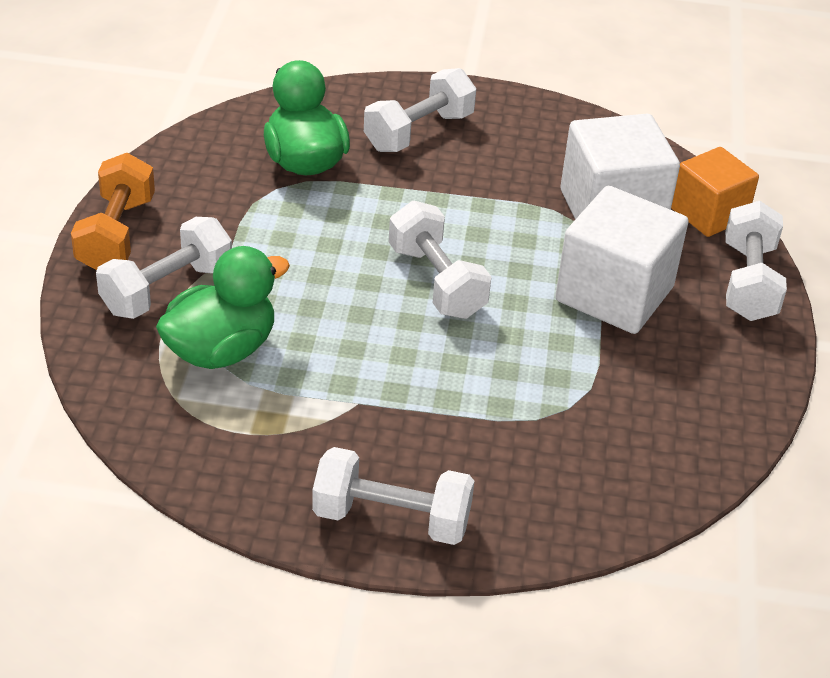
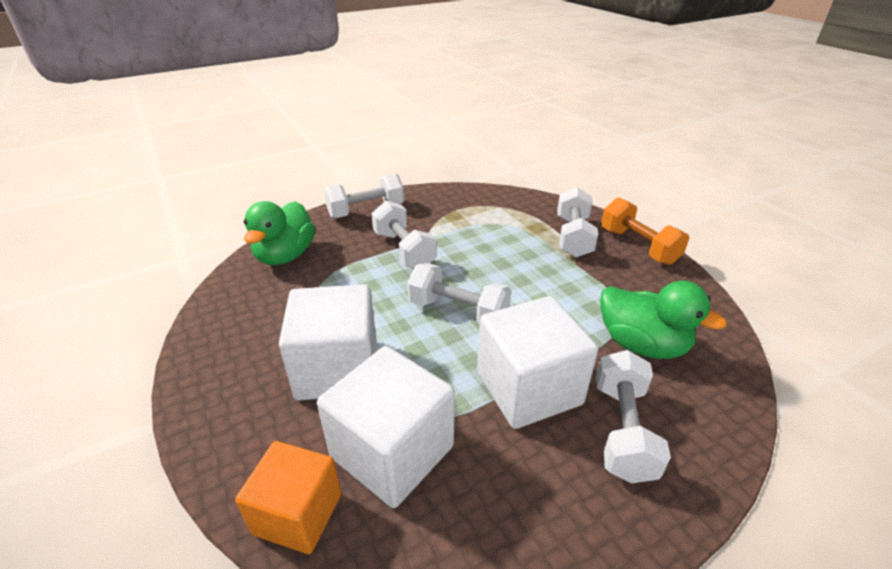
camera: 145 degrees right, 5 degrees down
green duck [156,246,290,369] -> green duck moved to [243,201,315,265]
white dumbbell [725,201,787,321] -> white dumbbell moved to [371,201,437,268]
none -> white cube [477,296,598,429]

